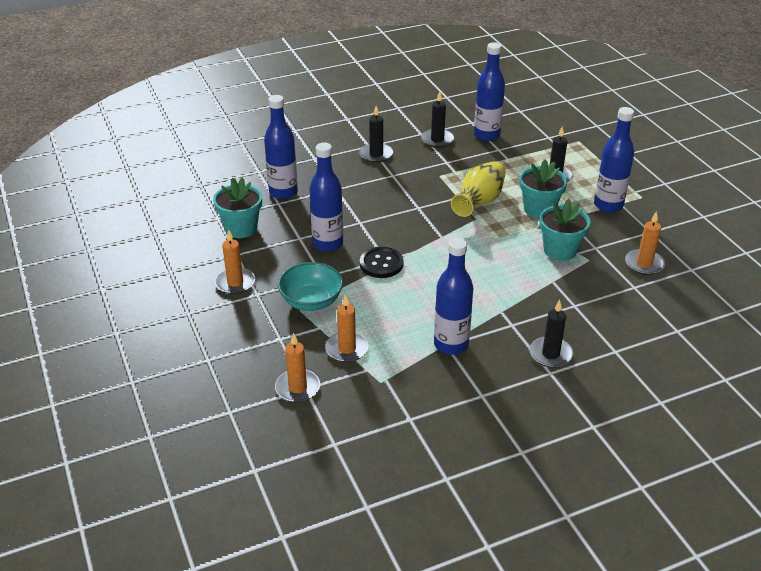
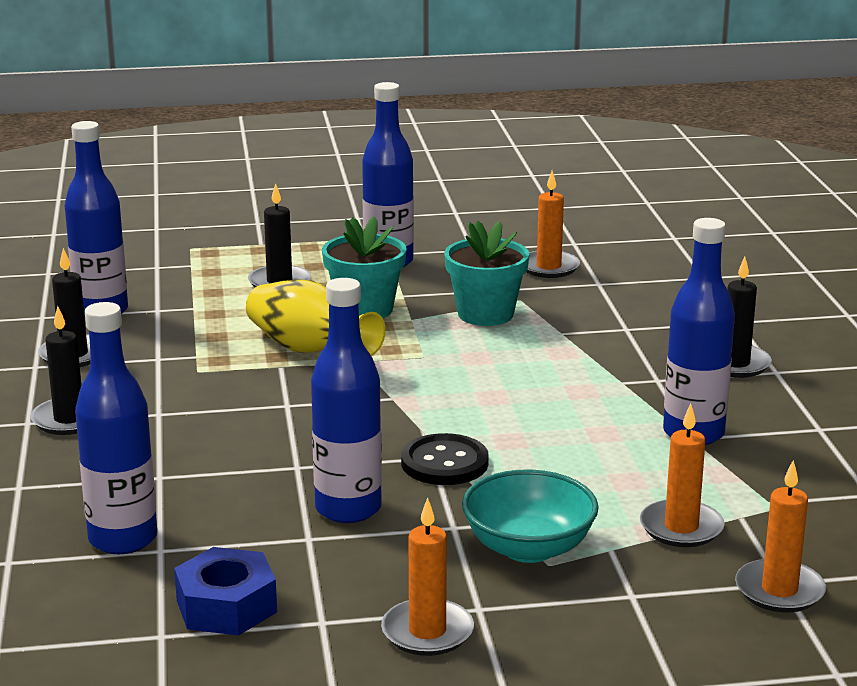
camera: 75 degrees left, 15 degrees down
turquoise flower pot [213,177,262,238] -> blue nut [174,547,277,636]

